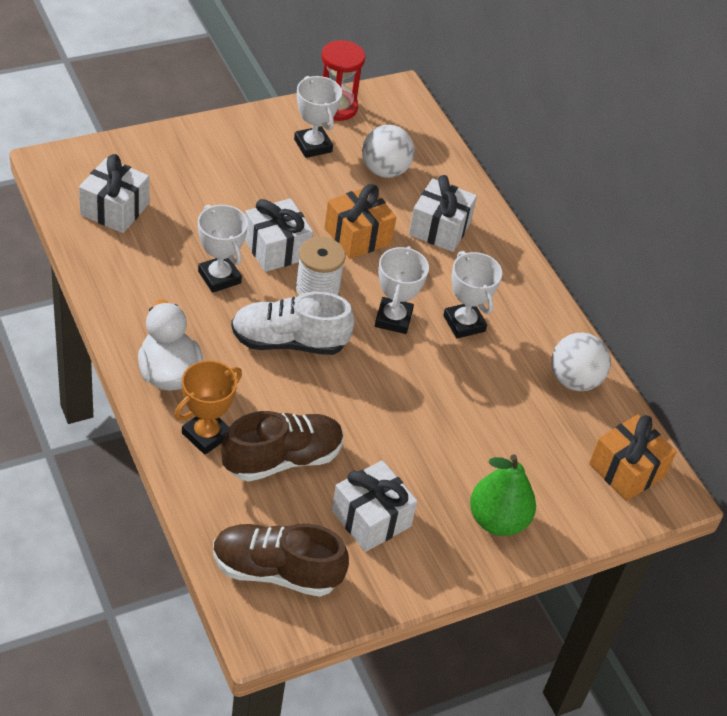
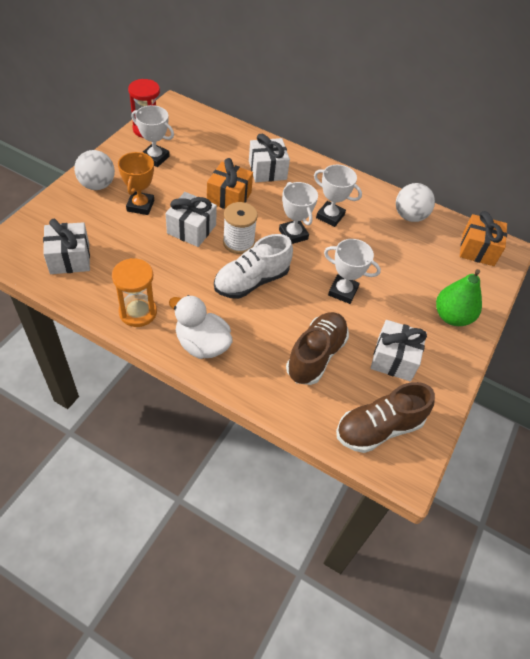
camera: 35 degrees left, 5 degrees up
orange trophy [175,360,242,455] -> orange trophy moved to [118,152,154,215]
white trophy [198,204,248,293] -> white trophy moved to [324,239,381,304]
white ball [362,125,415,178] -> white ball moved to [74,150,115,190]
none -> orange hourglass [112,258,157,327]

